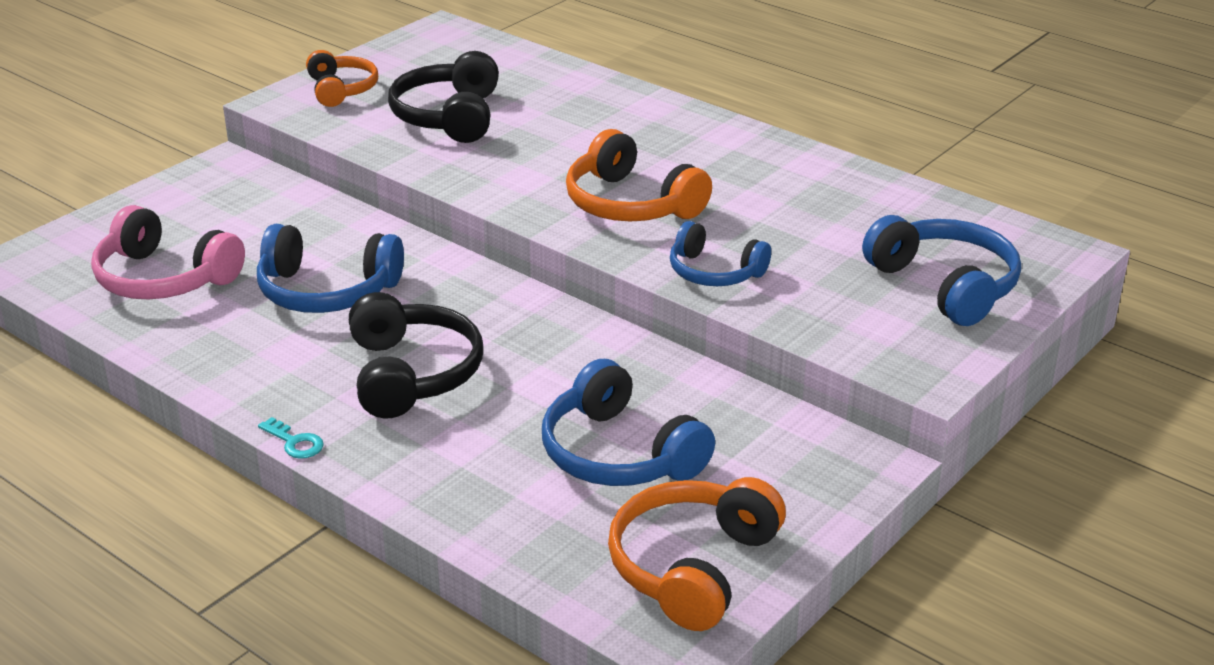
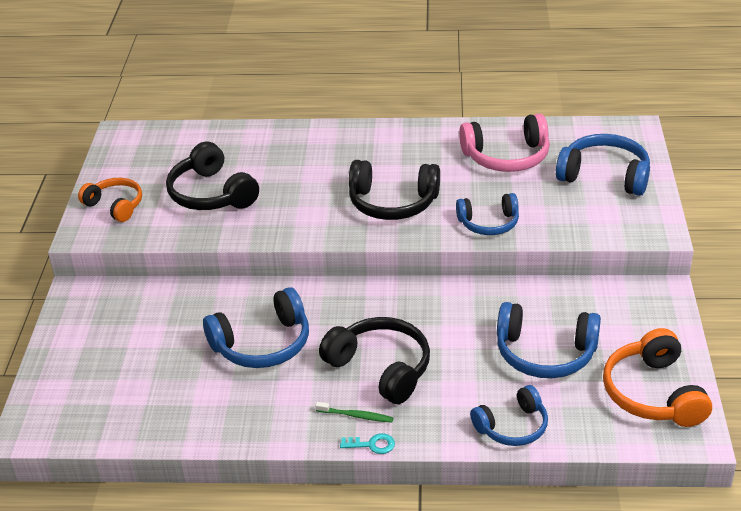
camera: 35 degrees left, 5 degrees up
pink headphones [91,205,245,299] -> pink headphones moved to [459,113,550,172]
orange headphones [566,129,712,221] -> black headphones [349,160,440,220]
none -> green toothbrush [315,402,393,423]
none -> blue headphones [470,385,548,446]

